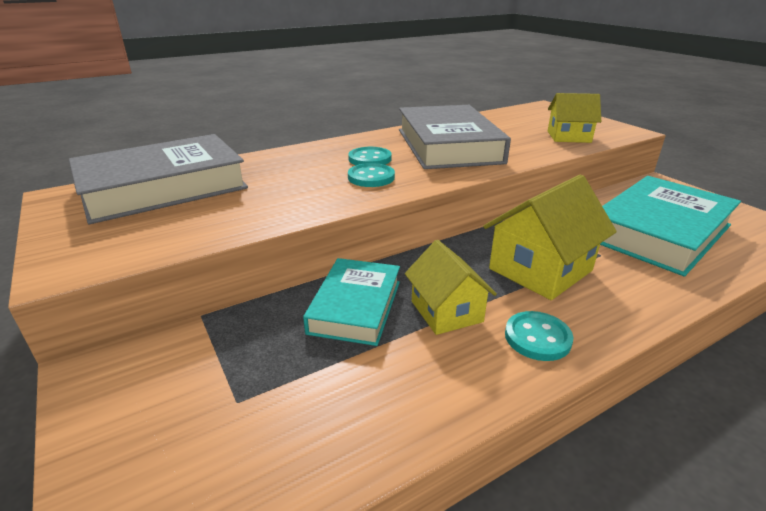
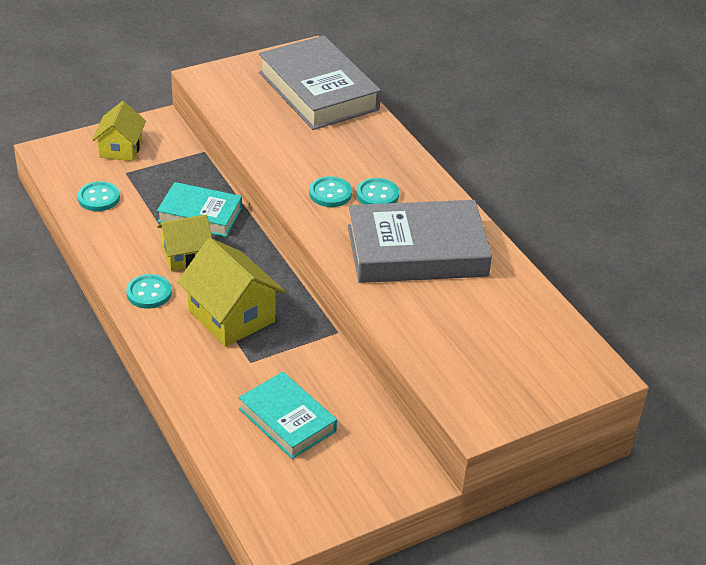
camera: 90 degrees right, 10 degrees up
yellow house [548,93,601,143] -> yellow house moved to [92,101,146,161]
turquoise book [600,176,741,277] -> turquoise book [239,372,337,459], size x0.60
none -> turquoise button [78,181,120,211]

